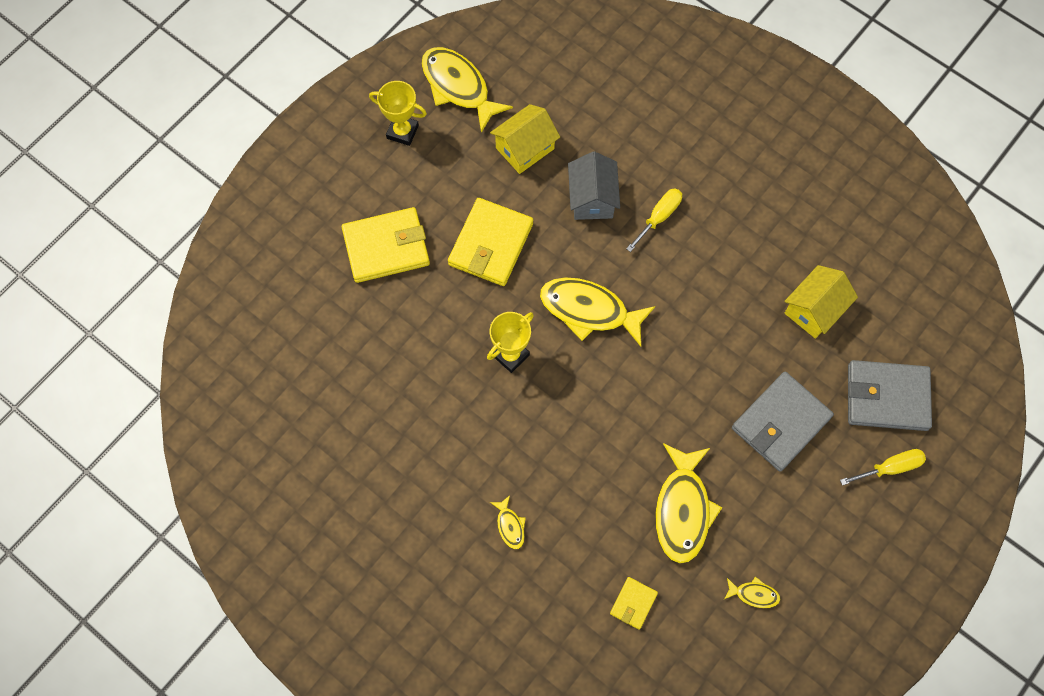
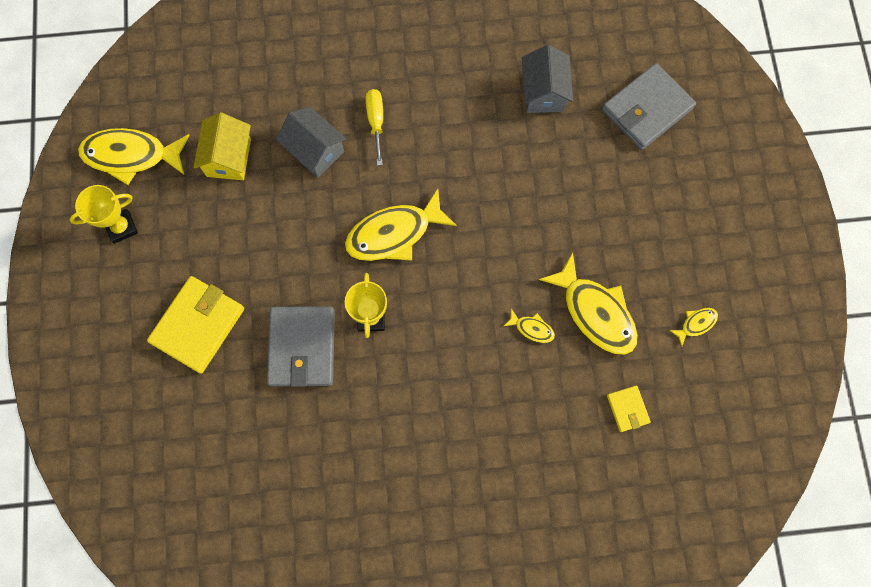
camera: 45 degrees left, 5 degrees up
yellow wallet [448,198,533,286] -> none
yellow fish [490,495,526,549] -> yellow fish moved to [504,308,555,343]
grey wallet [732,372,834,471] -> grey wallet moved to [267,306,335,387]
yellow house [784,265,858,339] -> grey house [522,45,573,113]
yellow screwdriver [840,449,926,486] -> none

